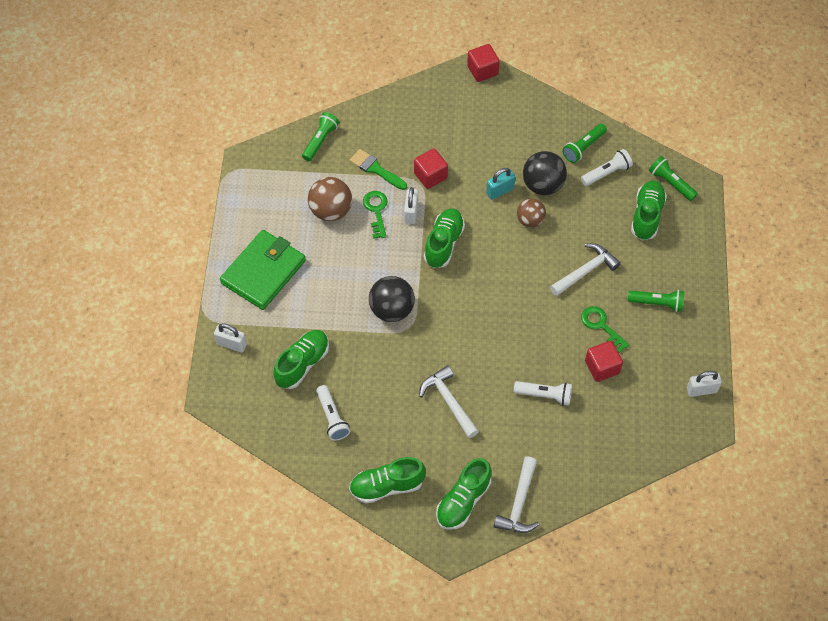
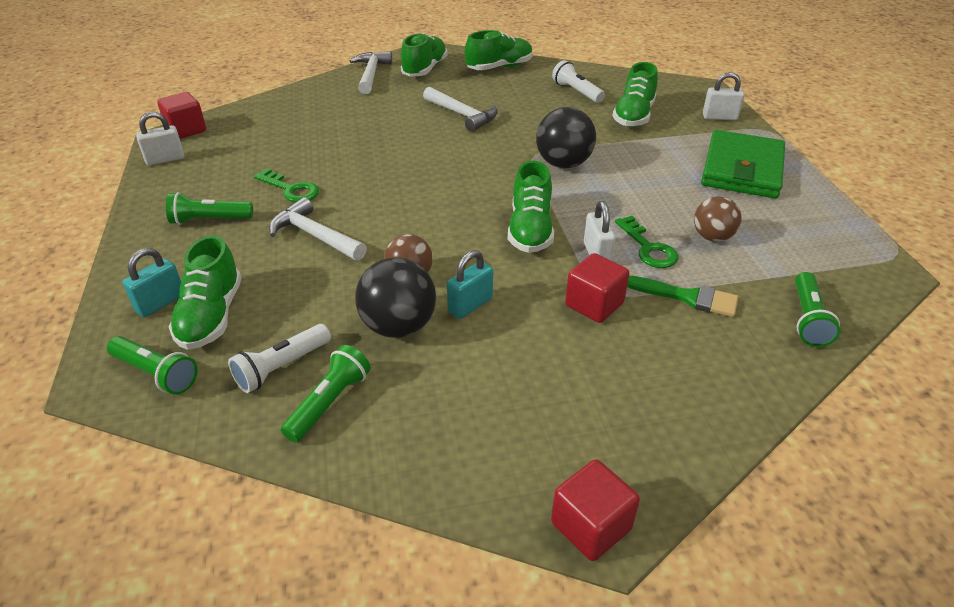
camera: 165 degrees right, 20 degrees down
brown ball [308,177,352,221] -> brown ball [694,196,742,242], size x0.66
white flashlight [514,381,572,405] -> none
white hammer [550,243,621,296] -> white hammer turned 90 degrees clockwise [269,197,367,261]
red cube [585,341,623,382] -> red cube moved to [157,92,206,139]
none -> turquoise padlock [122,248,181,317]

